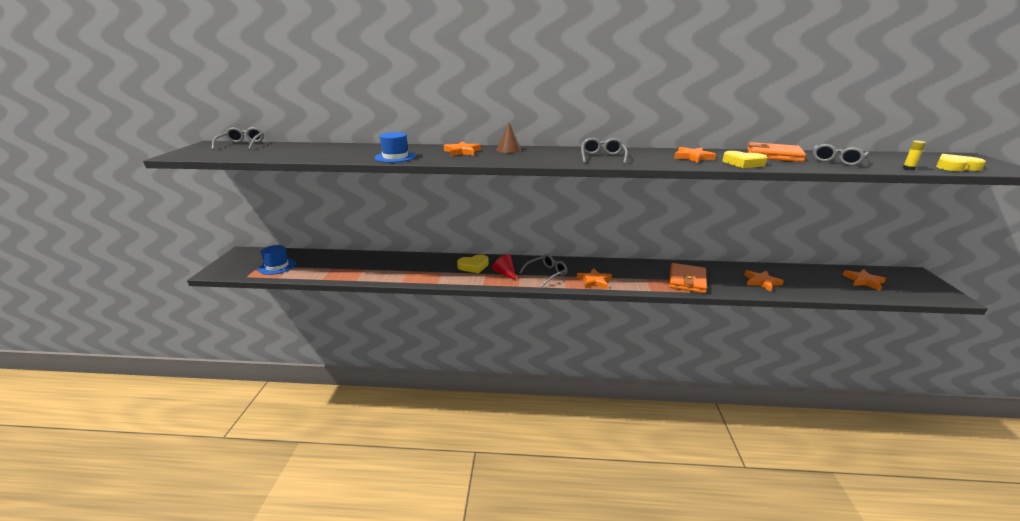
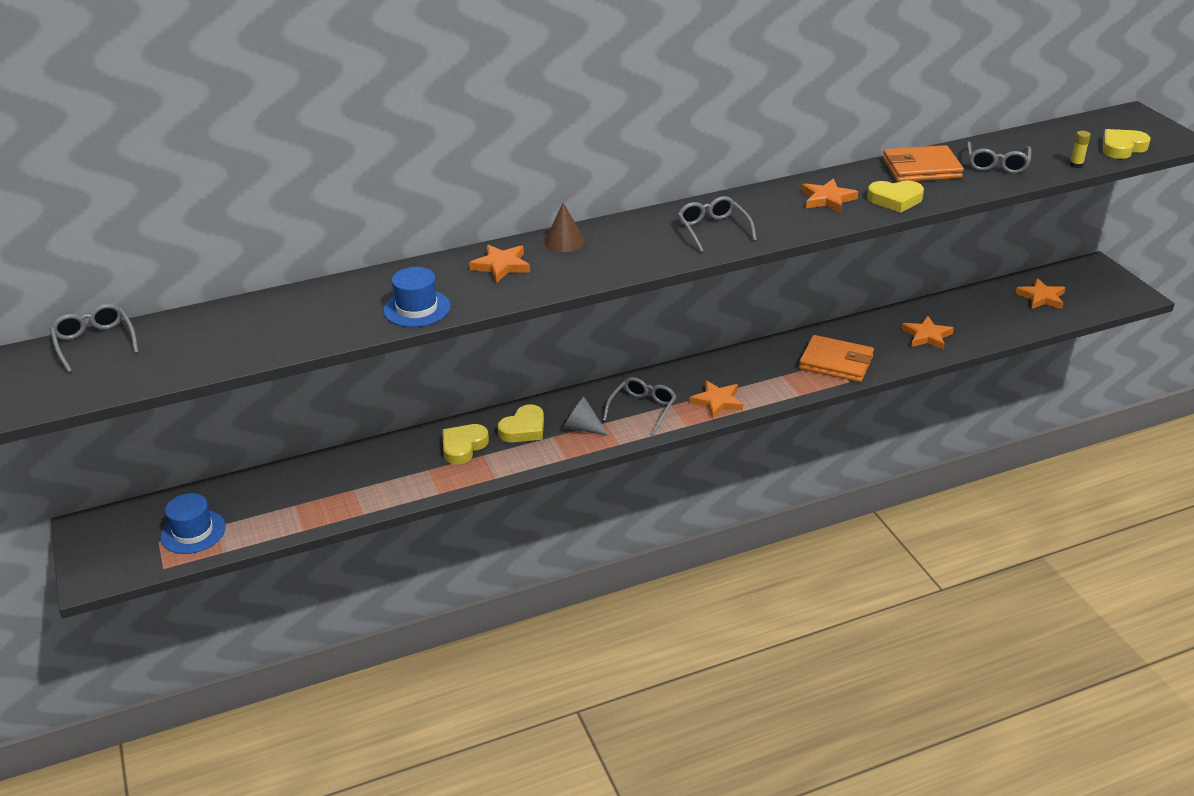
camera: 25 degrees left, 10 degrees up
red cone [492,254,517,281] -> grey cone [563,397,608,435]
orange wallet [669,263,707,293] -> orange wallet turned 60 degrees counterclockwise [799,335,874,382]
none -> yellow heart [442,424,489,464]

